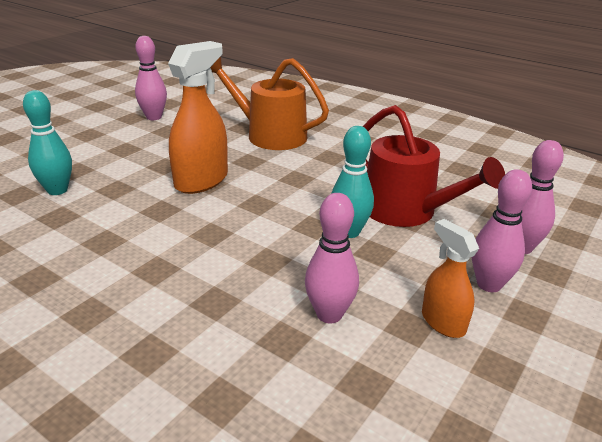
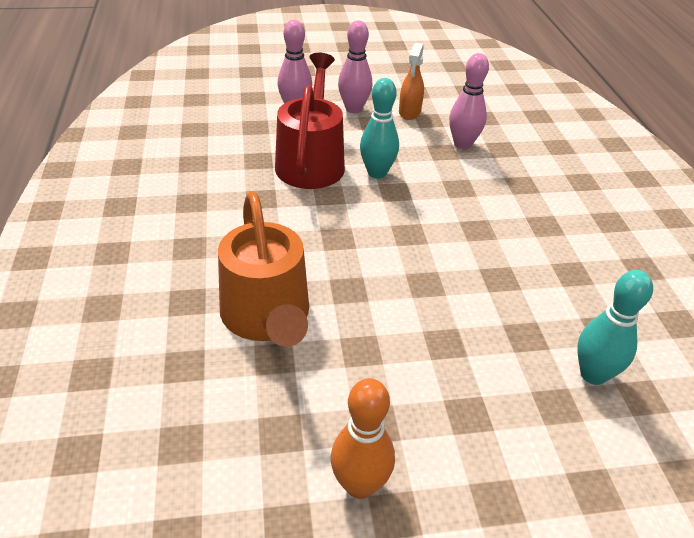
camera: 135 degrees left, 10 degrees up
pink bowling pin [135,36,167,120] -> orange bowling pin [331,378,395,499]
orange spray bottle [168,41,228,194] -> none

